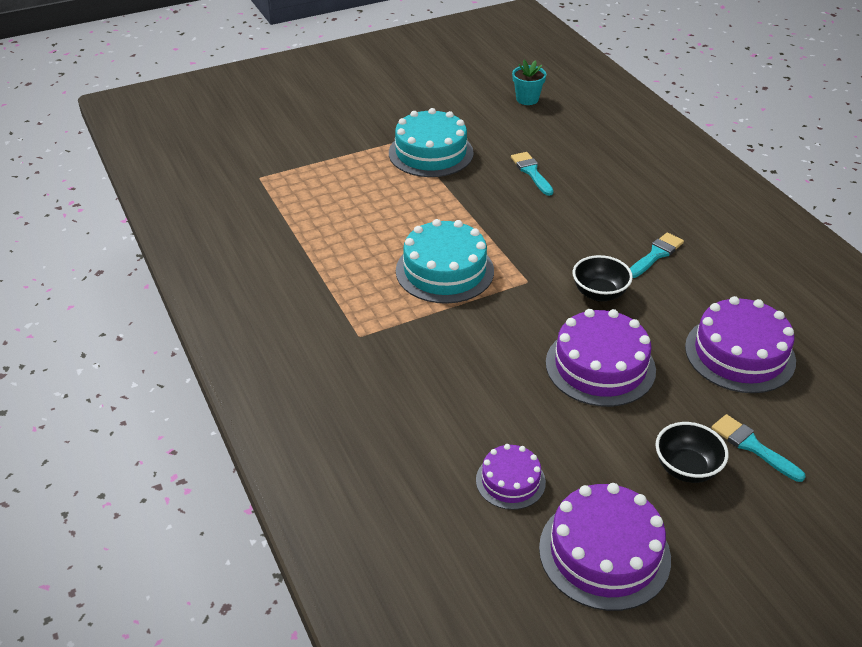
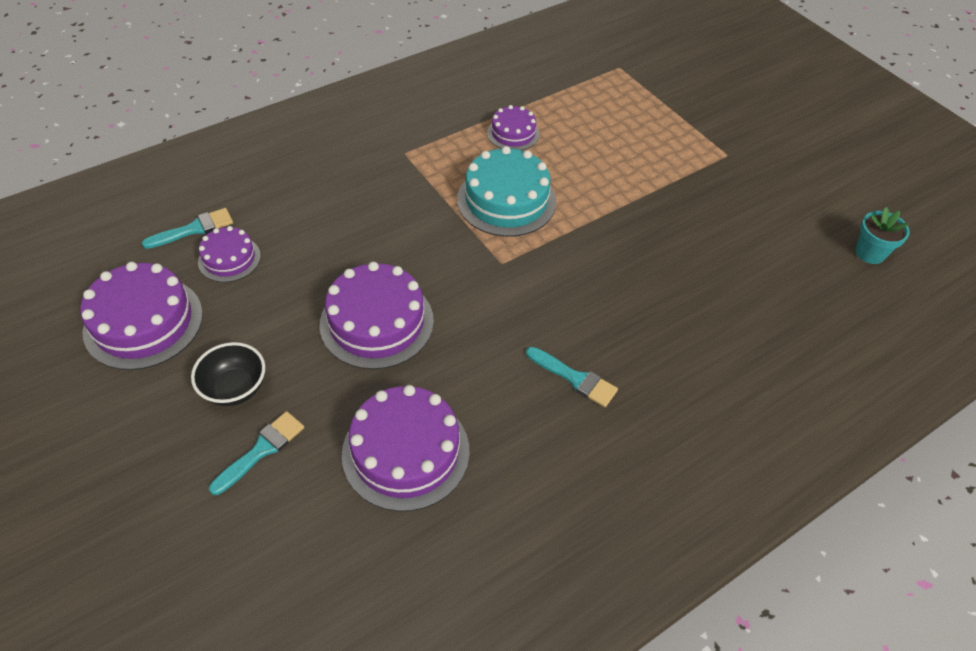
camera: 80 degrees right, 10 degrees up
turquoise cake [389,108,474,177] -> none
turquoise brush [511,152,554,196] -> turquoise brush moved to [142,208,233,249]
black bowl [573,255,633,301] -> none
none -> purple cake [487,105,540,150]

